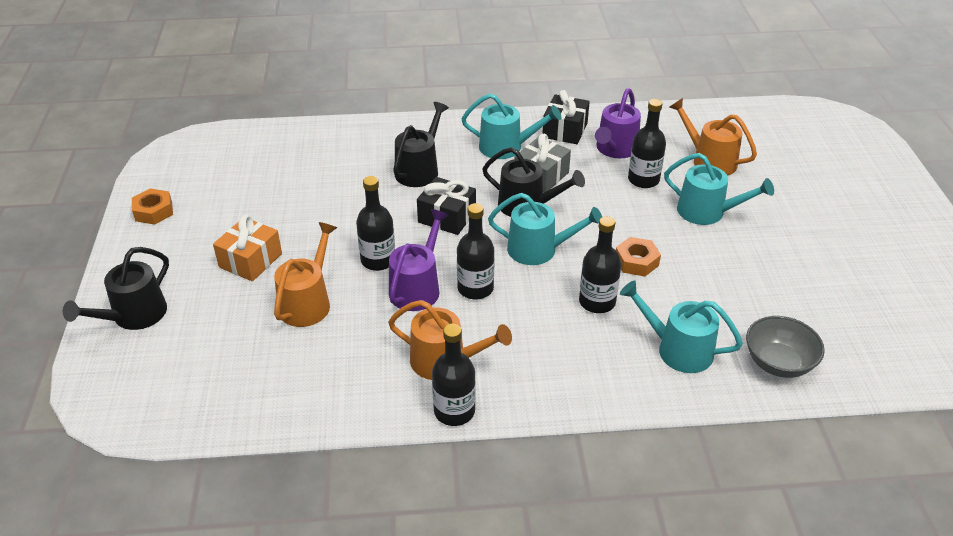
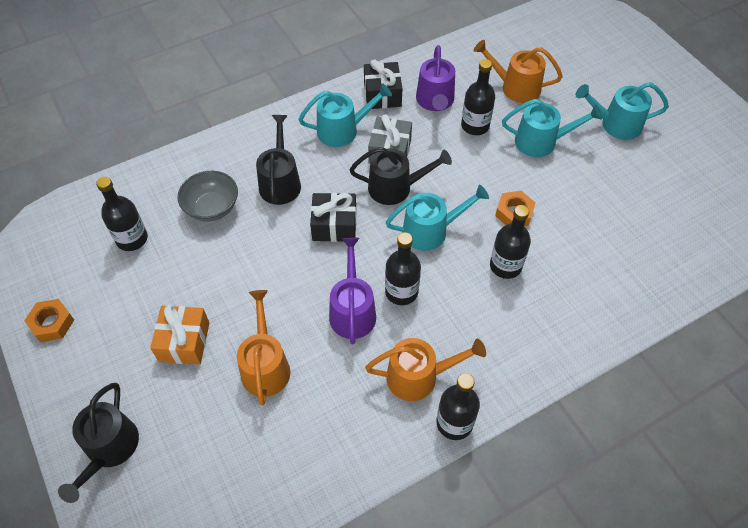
camera: 25 degrees left, 15 degrees up
black bottle [356,176,395,271] -> black bottle moved to [96,177,148,251]
turquoise watering can [620,280,743,373] -> turquoise watering can moved to [576,82,669,140]
grey bowl [746,316,825,378] -> grey bowl moved to [177,171,238,222]

